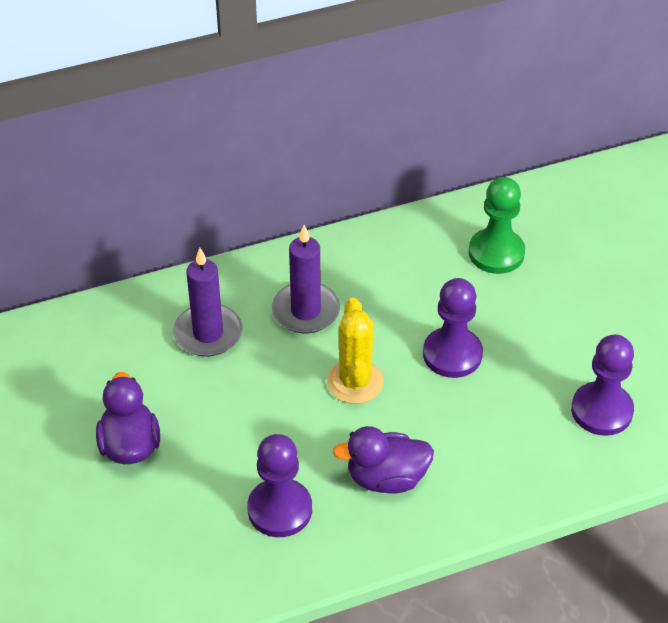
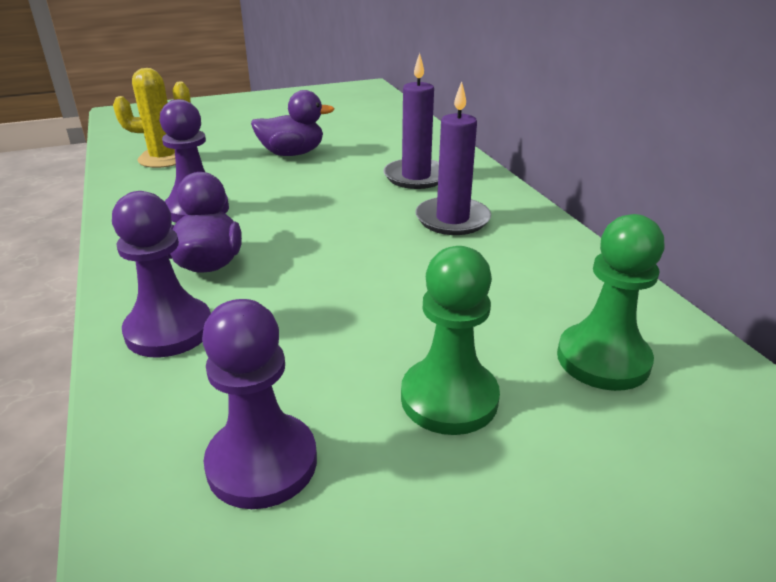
camera: 90 degrees right, 15 degrees down
yellow cactus [327,298,384,404] -> yellow cactus moved to [113,68,191,168]
purple pawn [423,278,483,378] -> purple pawn moved to [112,191,211,358]
none -> green pawn [401,246,500,435]

